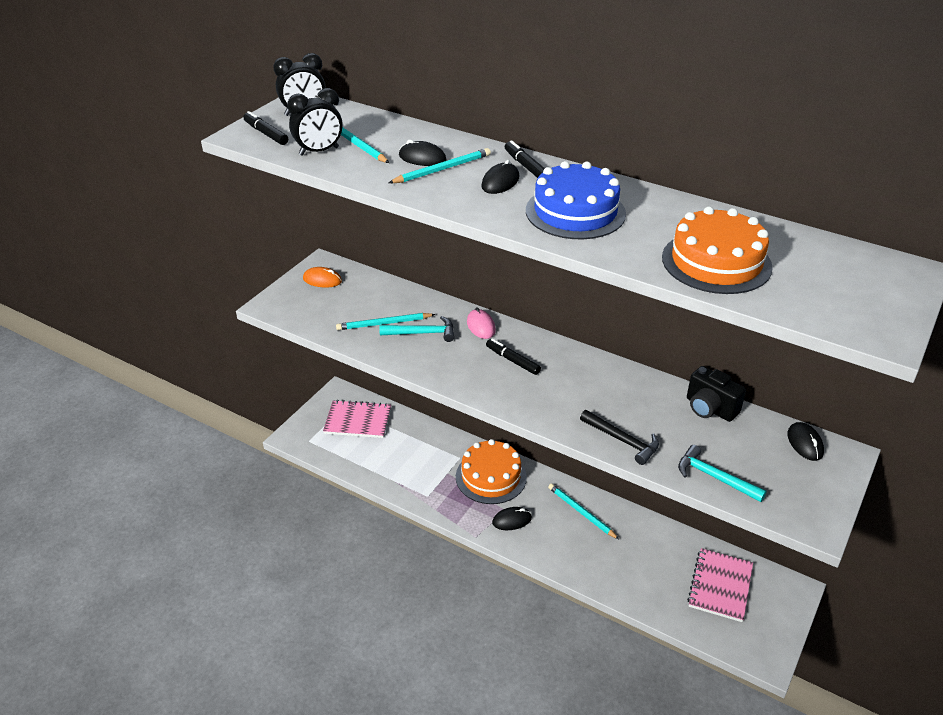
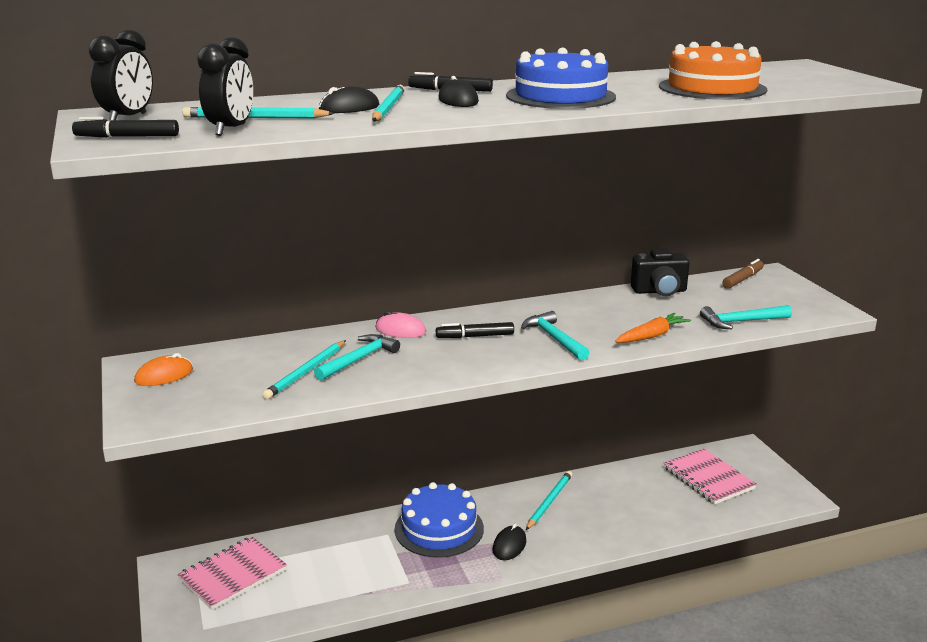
camera: 50 degrees left, 15 degrees down
orange cake [456,439,527,504] -> blue cake [394,482,484,558]
turquoise pencil [548,484,620,540] -> turquoise pencil turned 120 degrees clockwise [526,471,572,530]
black hammer [580,410,659,465] -> orange carrot [615,313,691,343]
black mouse [788,422,824,461] -> brown marker [722,259,764,289]
none -> turquoise hammer [521,311,590,360]

